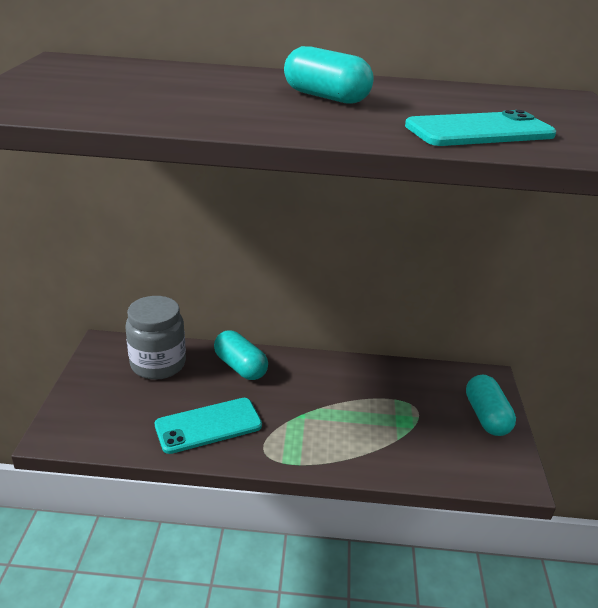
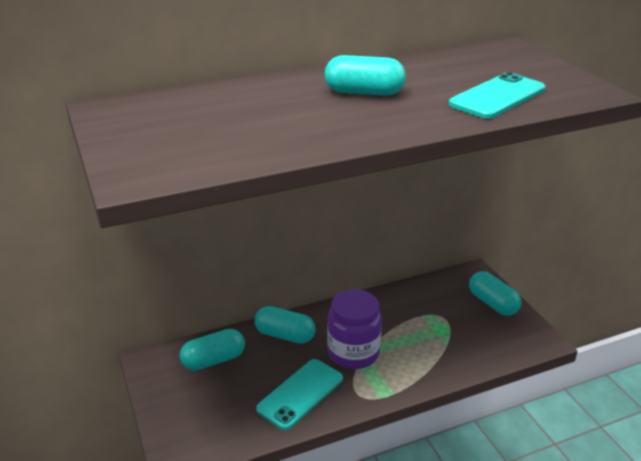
camera: 25 degrees left, 0 degrees up
grey jar [126,296,186,380] -> turquoise capsule [180,329,245,371]
none -> purple jar [327,289,382,369]

